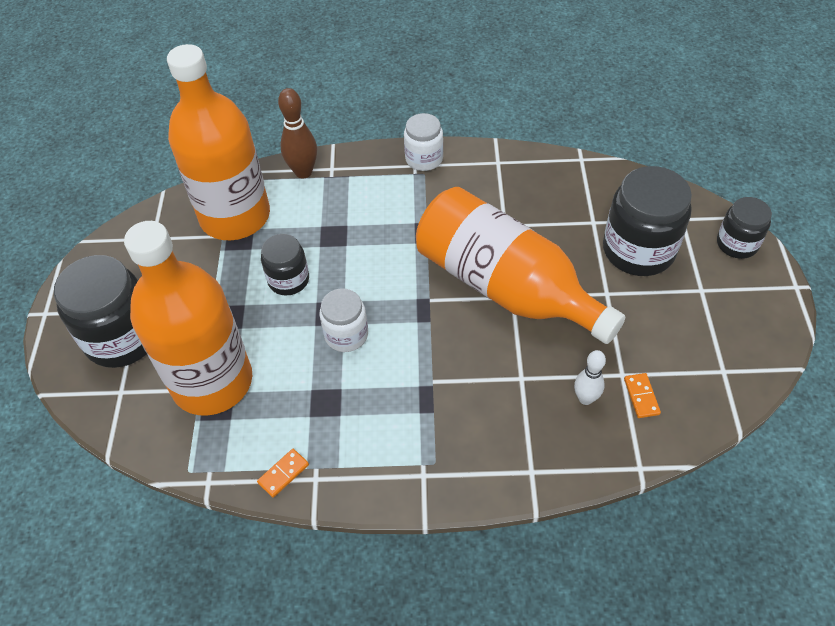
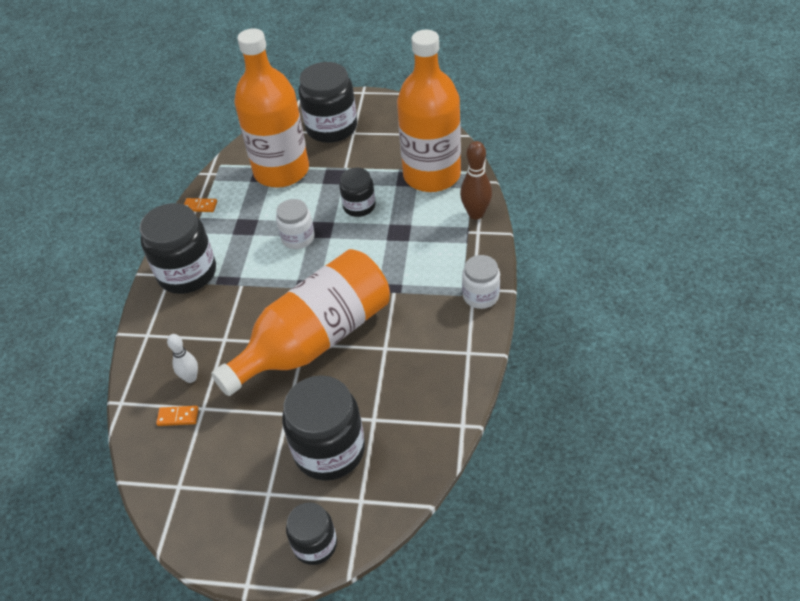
camera: 100 degrees right, 5 degrees down
orange domino [257,449,309,498] -> orange domino turned 45 degrees counterclockwise [184,198,217,212]
none -> black jar [140,203,216,294]

